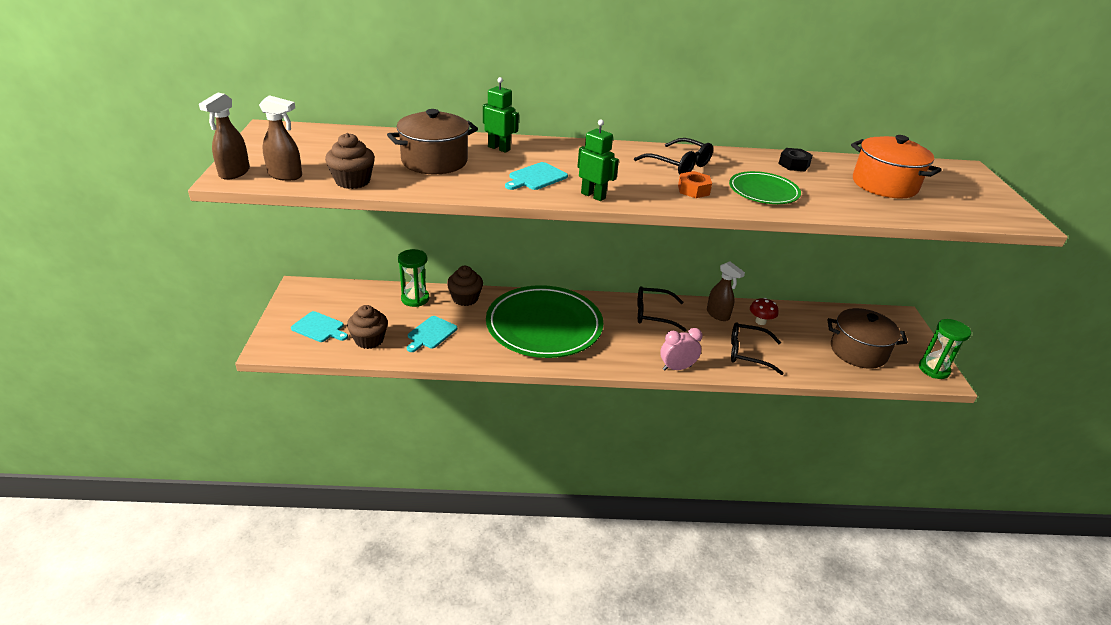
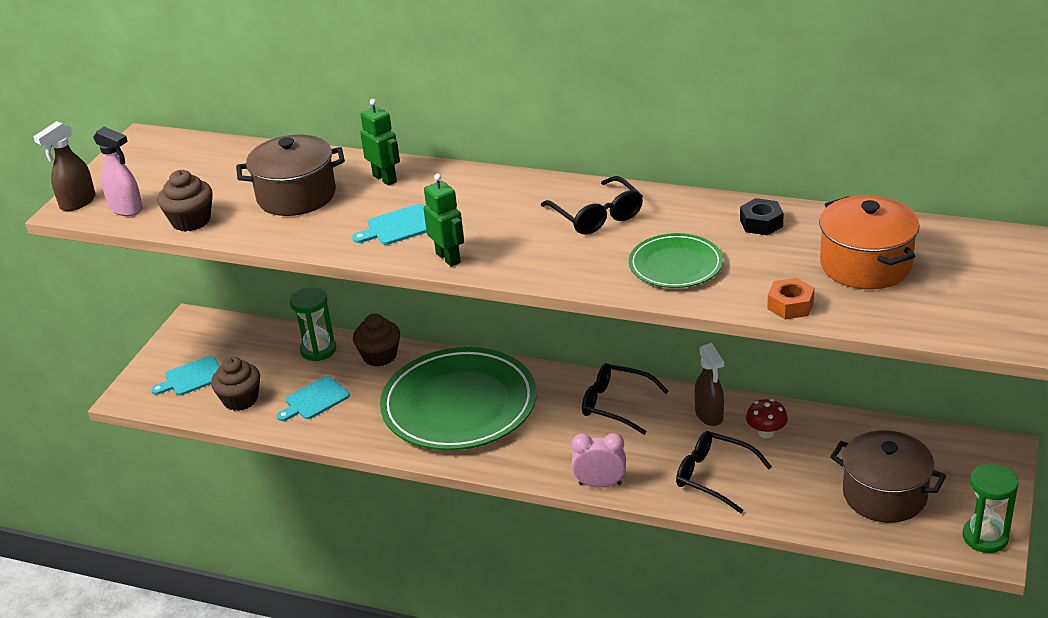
camera: 25 degrees right, 0 degrees up
brown spray bottle [259,95,302,181] -> pink spray bottle [93,127,143,216]
turquoise cutting board [291,311,348,342] -> turquoise cutting board turned 105 degrees clockwise [151,356,220,396]
orange nut [678,171,712,198] -> orange nut moved to [767,278,814,319]

